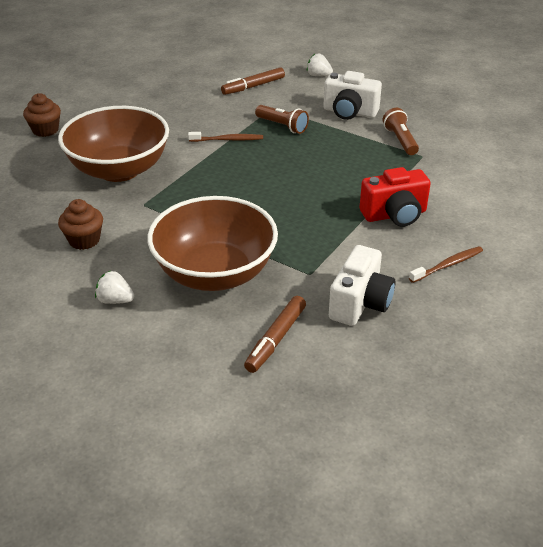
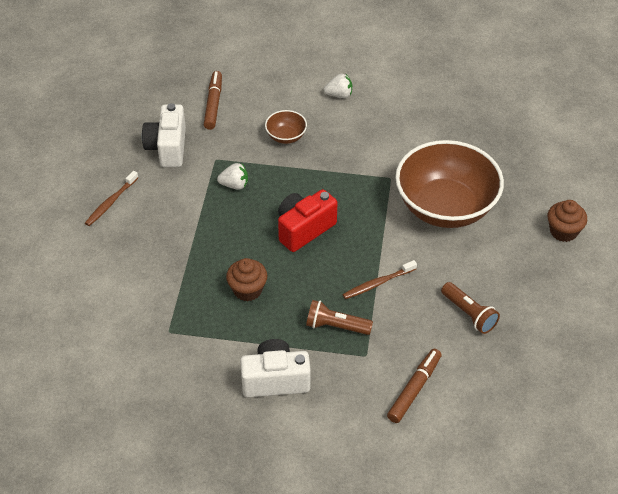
camera: 155 degrees right, 10 degrees up
brown cupcake [58,199,103,250] -> brown cupcake moved to [226,258,268,301]
brown bowl [147,196,278,291] -> brown bowl [265,110,307,144], size x0.42
white strawberry [307,54,333,76] -> white strawberry moved to [217,163,248,190]
red camera [360,167,431,227] -> red camera moved to [278,189,337,252]
brown flashlight [383,108,419,155] -> brown flashlight moved to [441,282,500,334]

